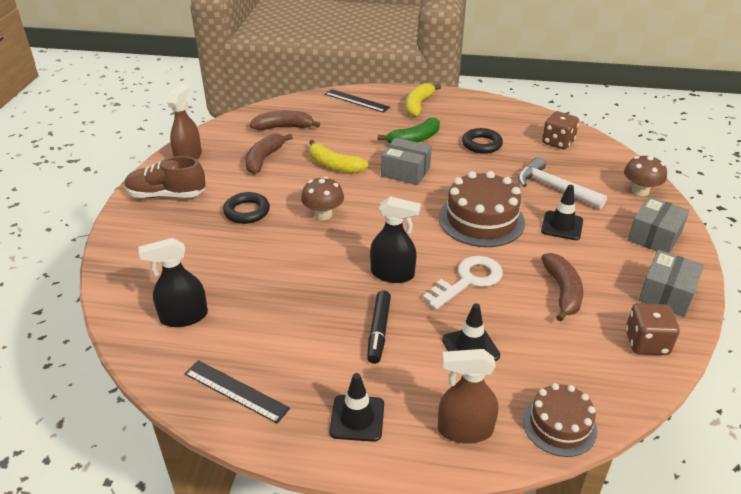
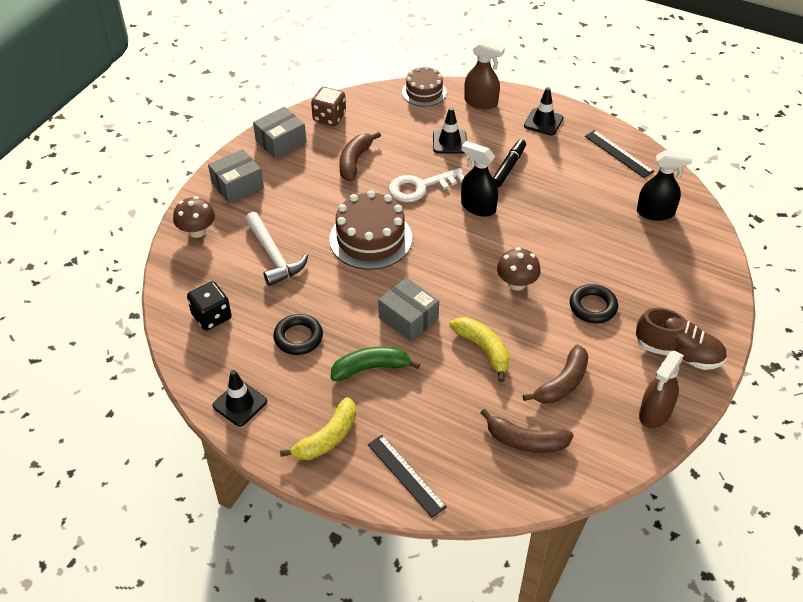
camera: 160 degrees left, 10 degrees up
black traffic cone [541,185,583,240] -> black traffic cone moved to [213,370,267,427]
brown dice [542,111,579,150] -> black dice [187,281,232,331]

